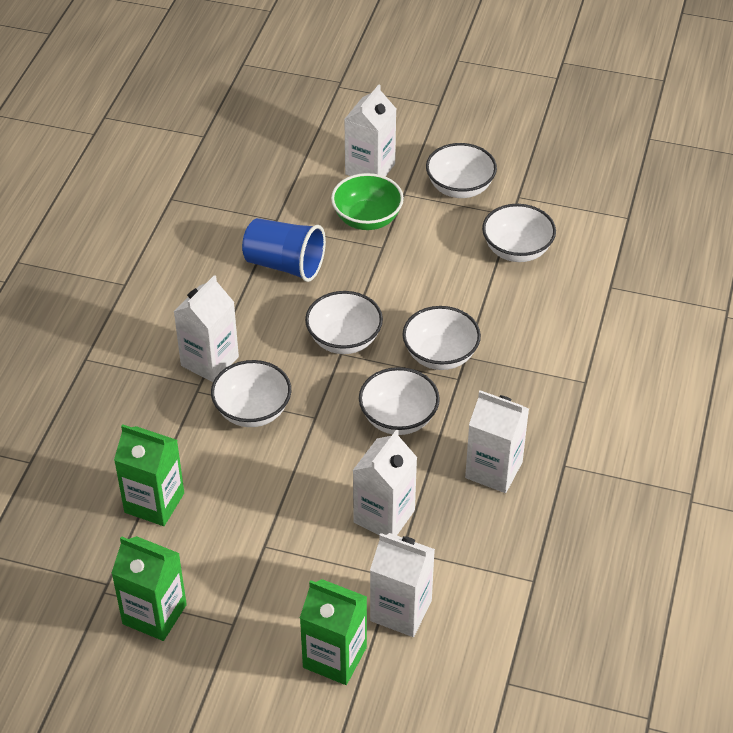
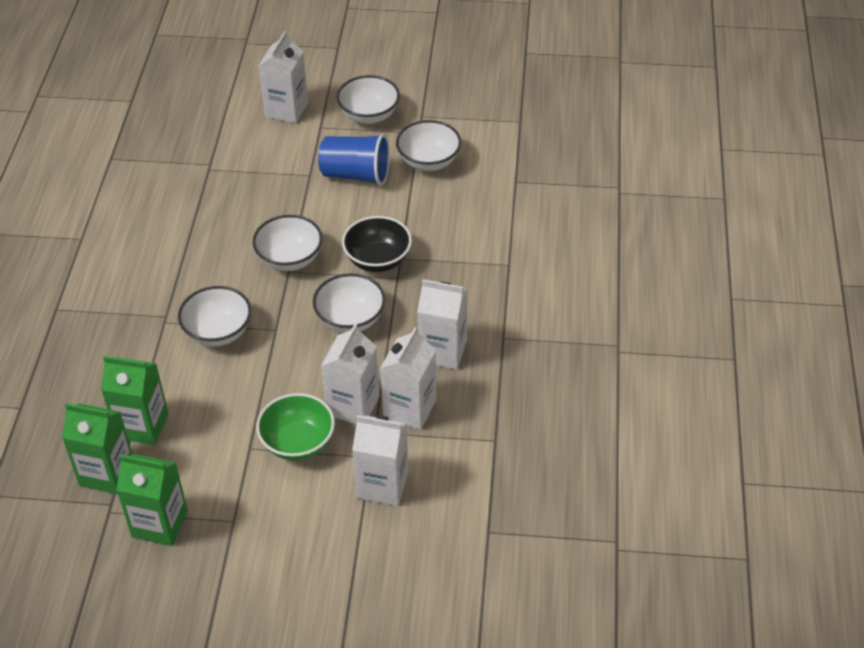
camera: 10 degrees left, 0 degrees up
white carton [174,275,239,382] -> white carton moved to [380,327,436,430]
blue cup [242,218,326,282] -> blue cup moved to [318,134,390,186]
green carton [300,579,367,685] -> green carton moved to [62,403,132,494]
green bowl [331,173,404,230] -> green bowl moved to [256,393,335,461]
white bowl [402,306,481,370] -> black bowl [342,216,412,272]

